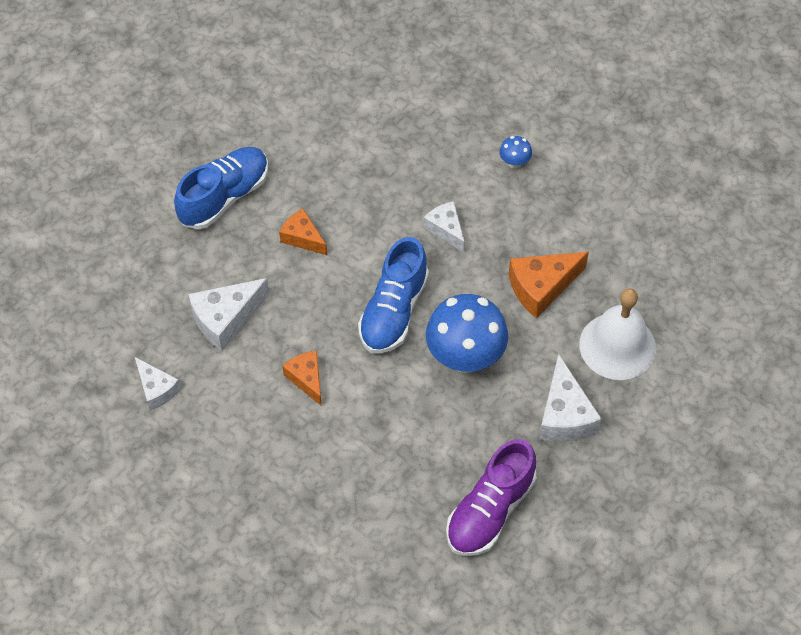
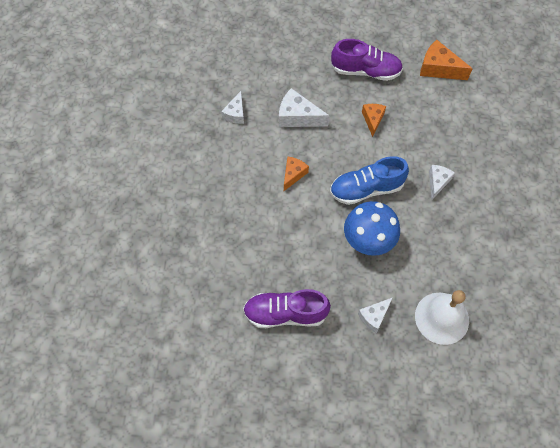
camera: 55 degrees right, 5 degrees up
blue shoe [174,147,268,229] -> purple shoe [331,39,403,81]
blue mushroom [499,136,532,169] -> none
orange cheese [508,252,589,318] -> orange cheese moved to [420,40,473,80]
white cheese [539,354,602,442] -> white cheese [358,297,393,333], size x0.64

